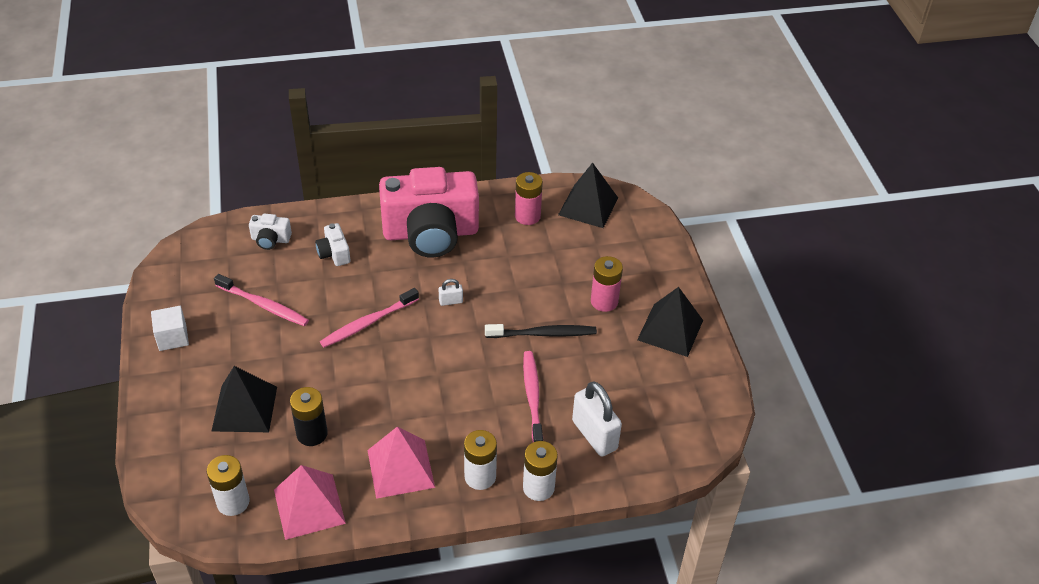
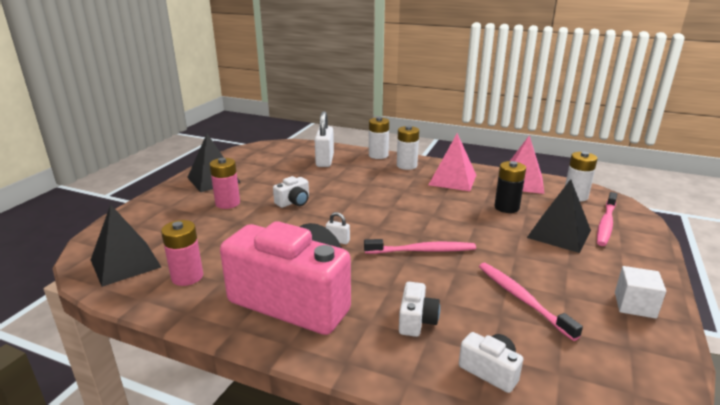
camera: 145 degrees left, 20 degrees down
black toothbrush [485,324,597,338] -> white camera [273,176,309,208]
pink toothbrush [523,351,543,442] -> pink toothbrush moved to [597,192,617,246]

